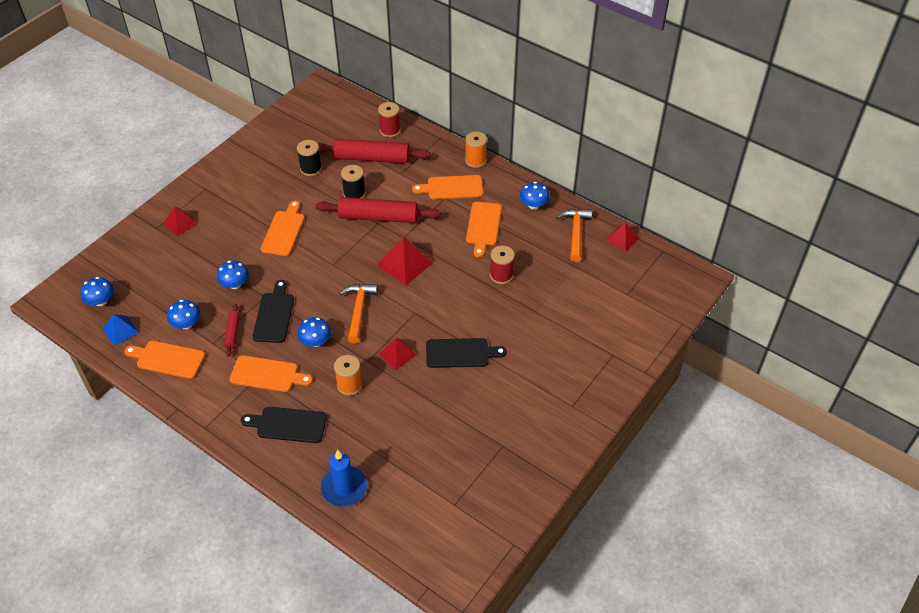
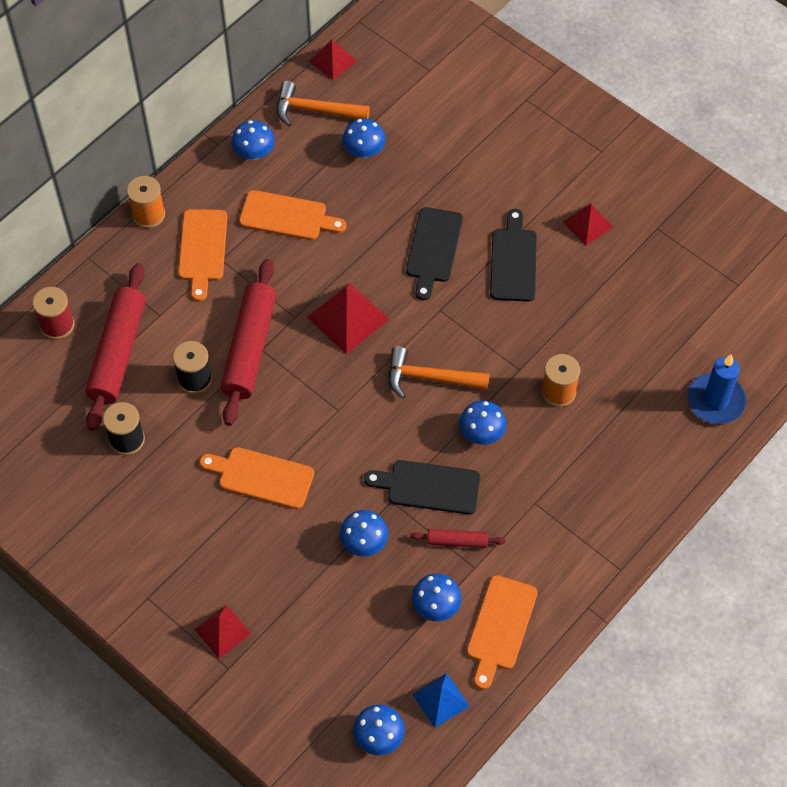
camera: 85 degrees left, 10 degrees up
orange cutting board [230,355,313,392] -> none
black cutting board [241,407,327,443] -> black cutting board moved to [406,207,463,300]
red pyramid [379,338,416,370] -> red pyramid moved to [563,204,613,245]
red spool [490,246,515,284] -> none
none -> blue mushroom [342,119,386,158]

